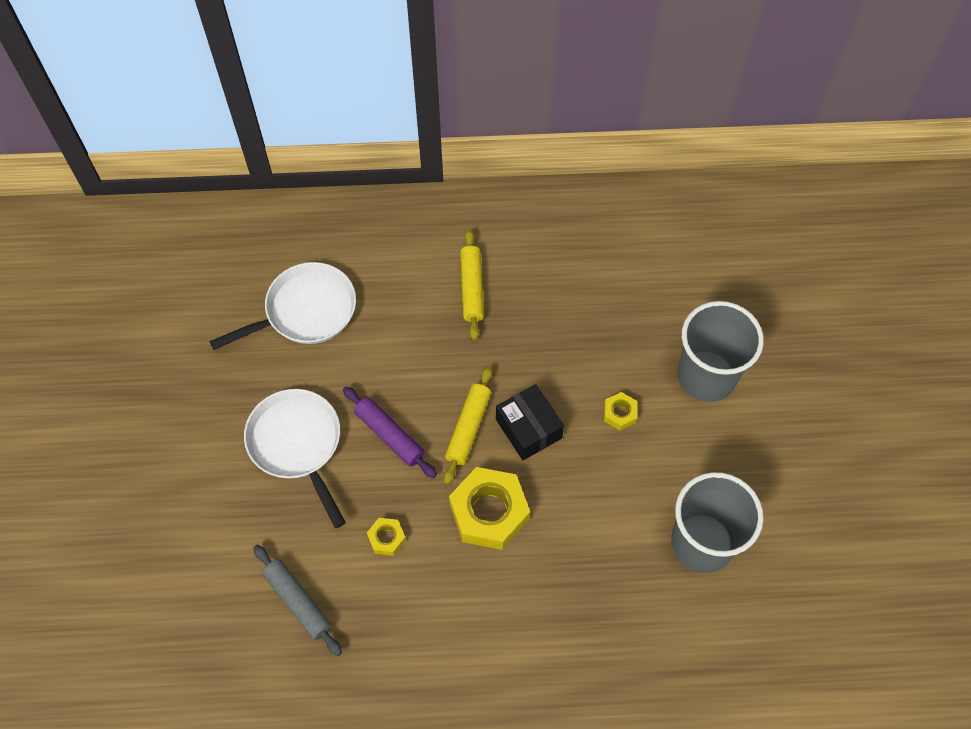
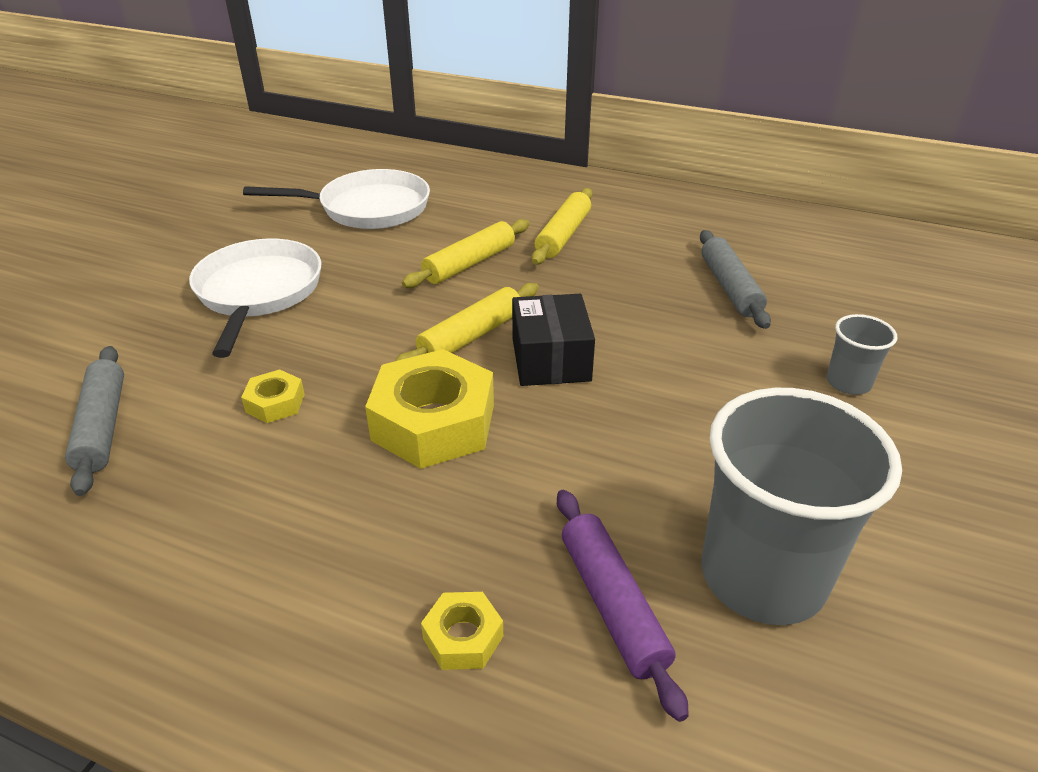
camera: 25 degrees right, 25 degrees down
purple rolling pin [343,387,437,478] -> purple rolling pin moved to [557,490,689,722]
yellow nut [604,392,637,430] -> yellow nut moved to [421,592,503,670]
grey cup [677,301,764,402] -> grey cup [827,314,897,395], size x0.46
none -> yellow rolling pin [402,219,529,288]
none -> grey rolling pin [700,230,771,329]

